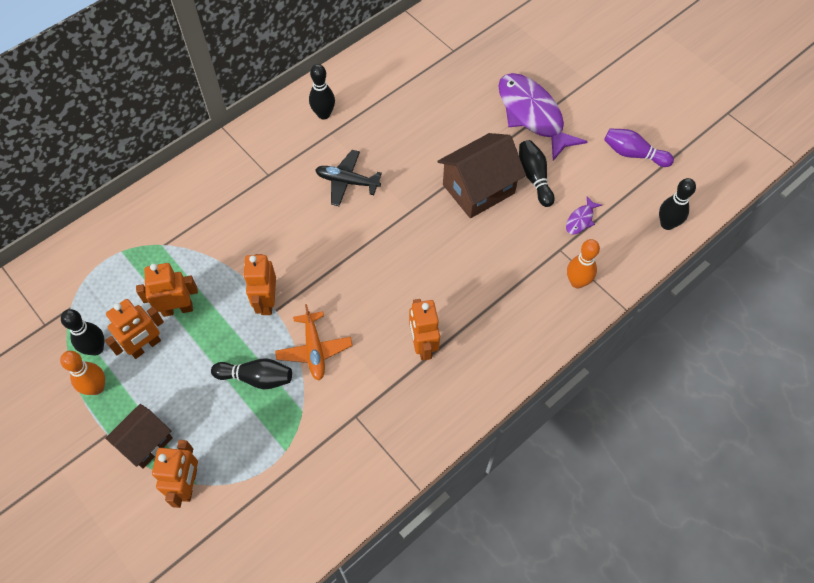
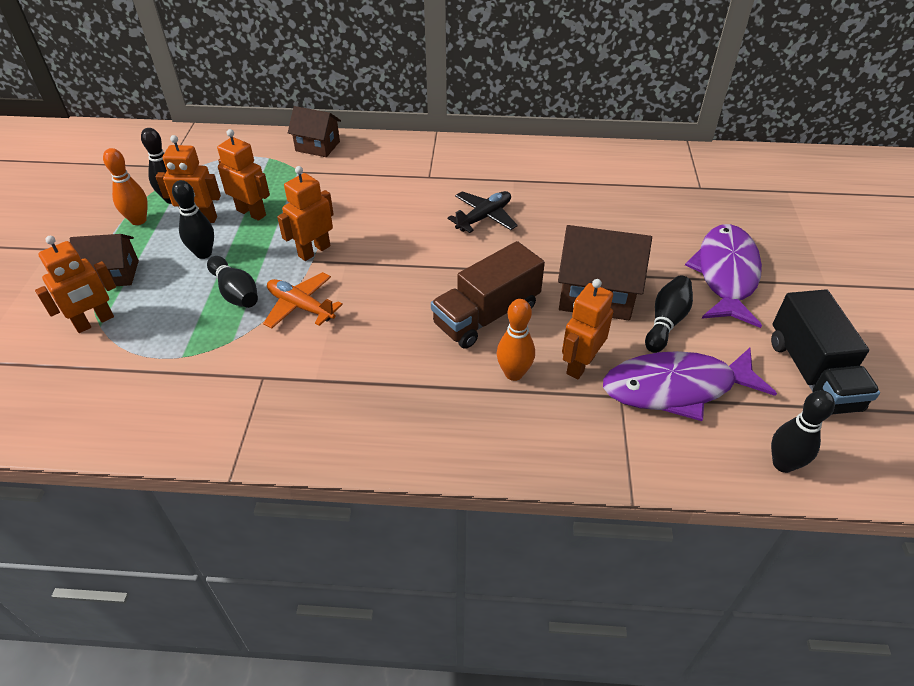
camera: 45 degrees right, 15 degrees down
orange plane [275,304,353,380] -> orange plane turned 90 degrees clockwise [263,272,343,329]
black bowling pin [309,64,335,120] -> black bowling pin moved to [172,180,214,259]
black plane [315,150,382,206] -> black plane turned 75 degrees clockwise [448,191,518,233]
orange robot [409,299,440,360] -> orange robot moved to [562,279,613,379]
purple fish [566,196,602,235] -> purple fish [603,348,777,421], size x2.42
orange bowling pin [567,239,600,288] -> orange bowling pin moved to [497,299,535,381]
purple bowling pin [604,128,674,167] -> black truck [771,289,880,415]
none -> brown house [288,106,341,157]
none -> brown truck [431,241,545,349]

